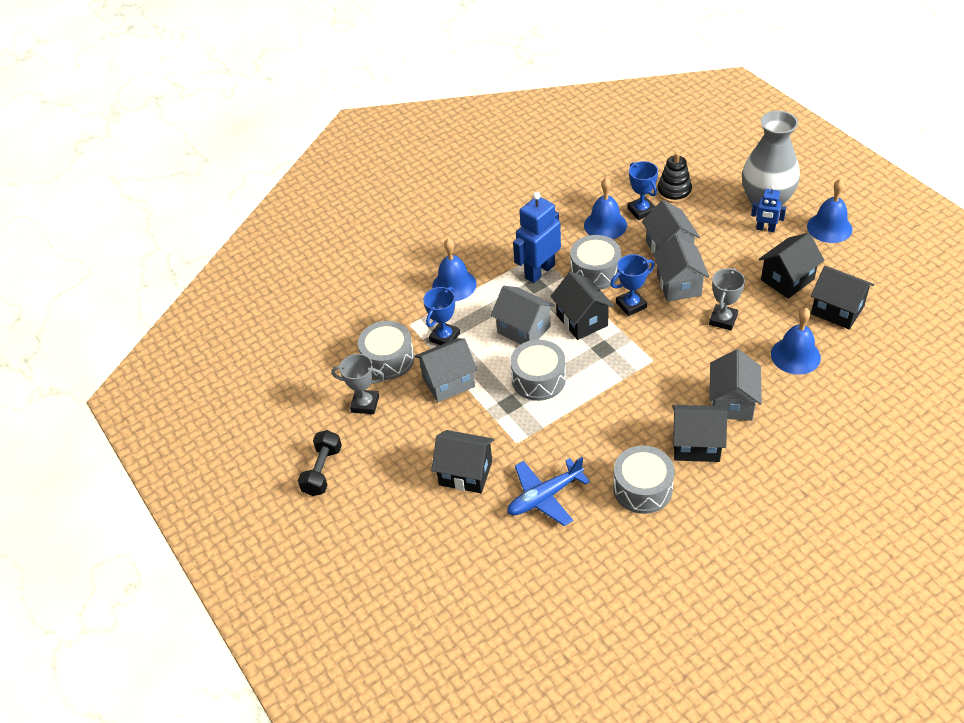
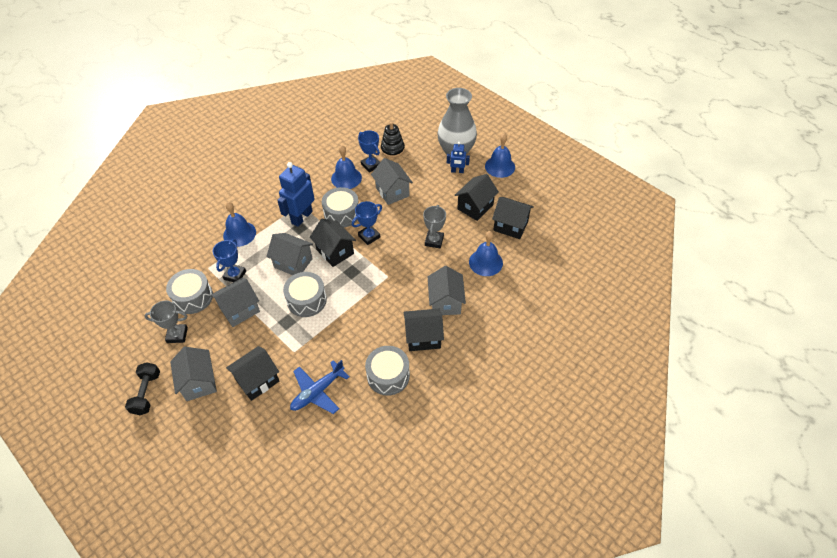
camera: 15 degrees left, 5 degrees up
black house [431,430,495,493] -> black house turned 45 degrees counterclockwise [226,346,279,401]
grey house [653,234,709,301] -> grey house moved to [170,347,217,401]

